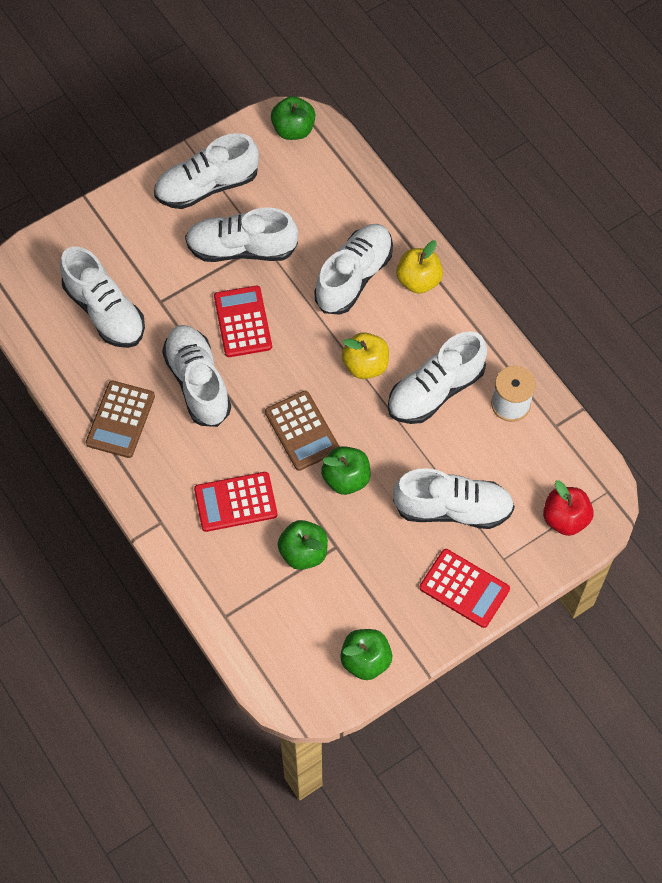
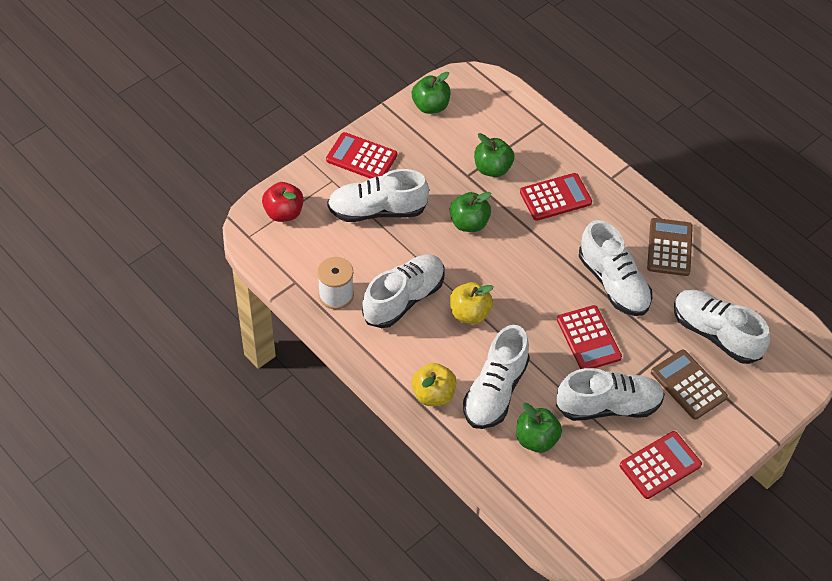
camera: 170 degrees right, 10 degrees down
white shoe [154,133,259,209] -> red calculator [620,431,702,499]
brown calculator [265,391,340,471] -> brown calculator moved to [651,350,728,420]
green apple [271,96,315,140] -> green apple moved to [516,403,562,453]

